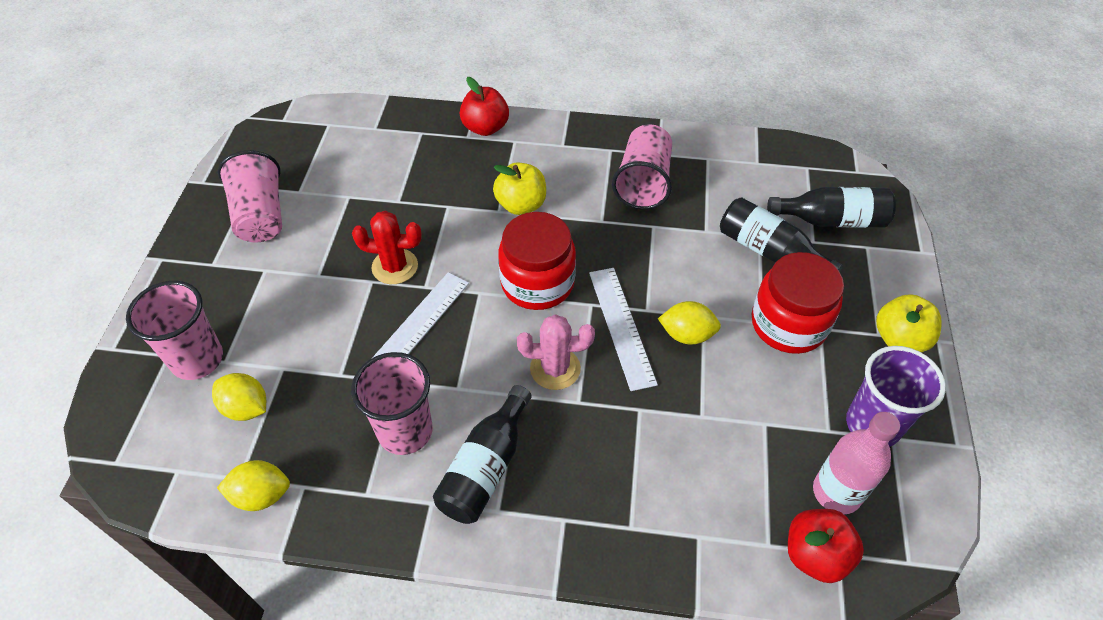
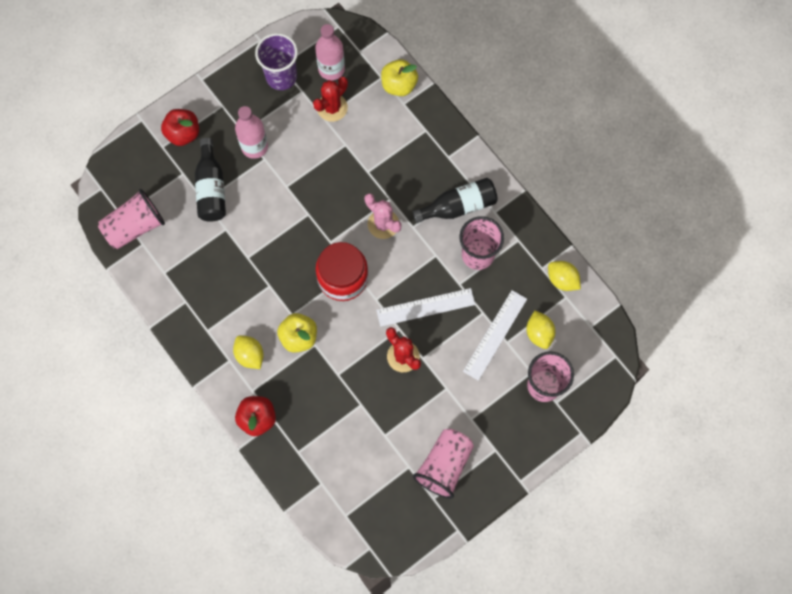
camera: 135 degrees left, 20 degrees up
white ruler [589,268,658,391] -> white ruler moved to [463,290,527,381]
pink cup [612,124,672,210] -> pink cup moved to [98,189,165,249]
yellow lemon [658,301,721,344] -> yellow lemon moved to [233,335,264,369]
red jar [751,252,844,354] -> pink bottle [235,106,268,159]
black bottle [767,187,896,228] -> none
red apple [788,509,864,583] -> red apple moved to [161,109,199,146]
yellow apple [876,294,942,352] -> yellow apple moved to [381,59,418,96]
none -> red cactus [313,77,348,122]

